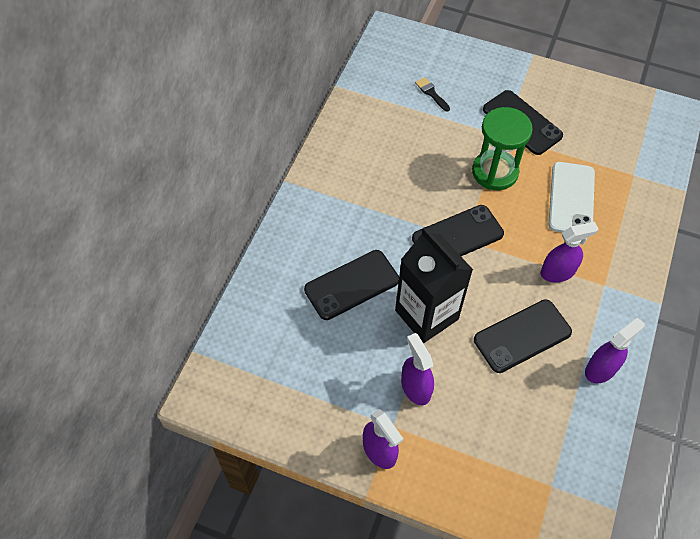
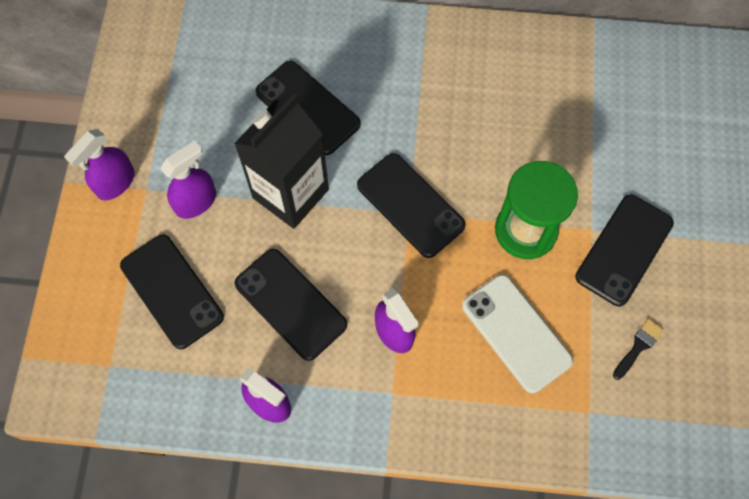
camera: 75 degrees right, 10 degrees up
black brush [415,77,450,112] -> black brush moved to [613,318,664,380]
white phone [548,162,595,233] -> white phone turned 60 degrees clockwise [462,274,574,393]
none -> black phone [120,235,224,349]

